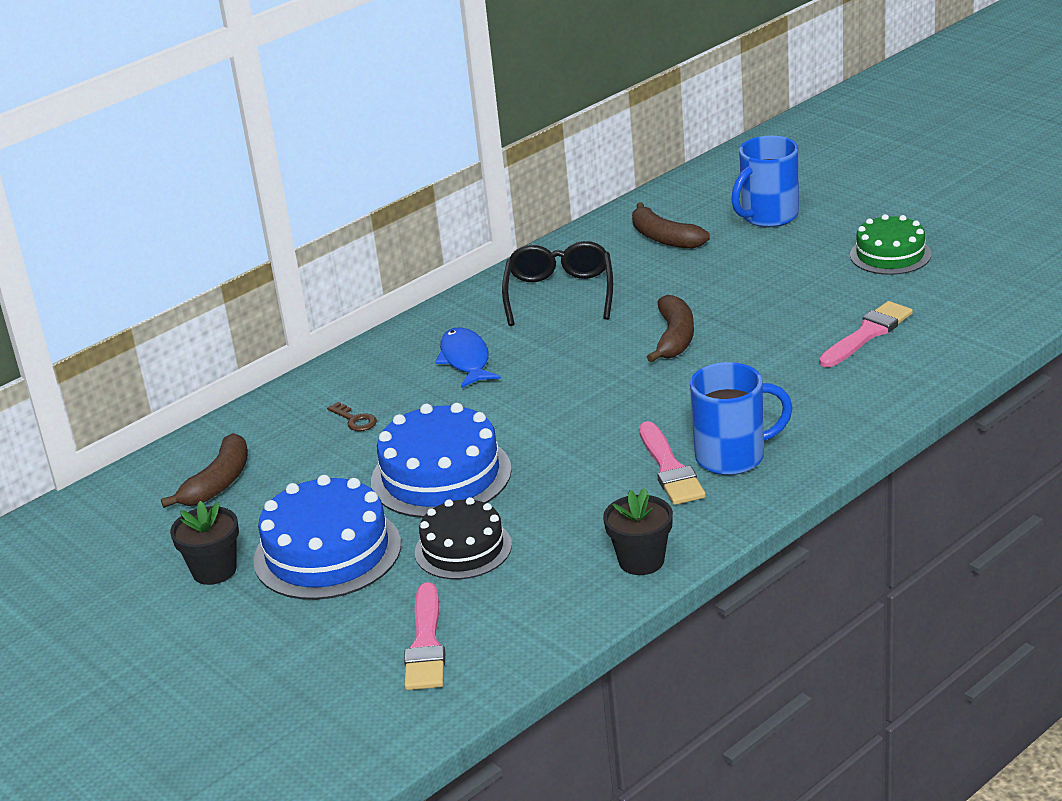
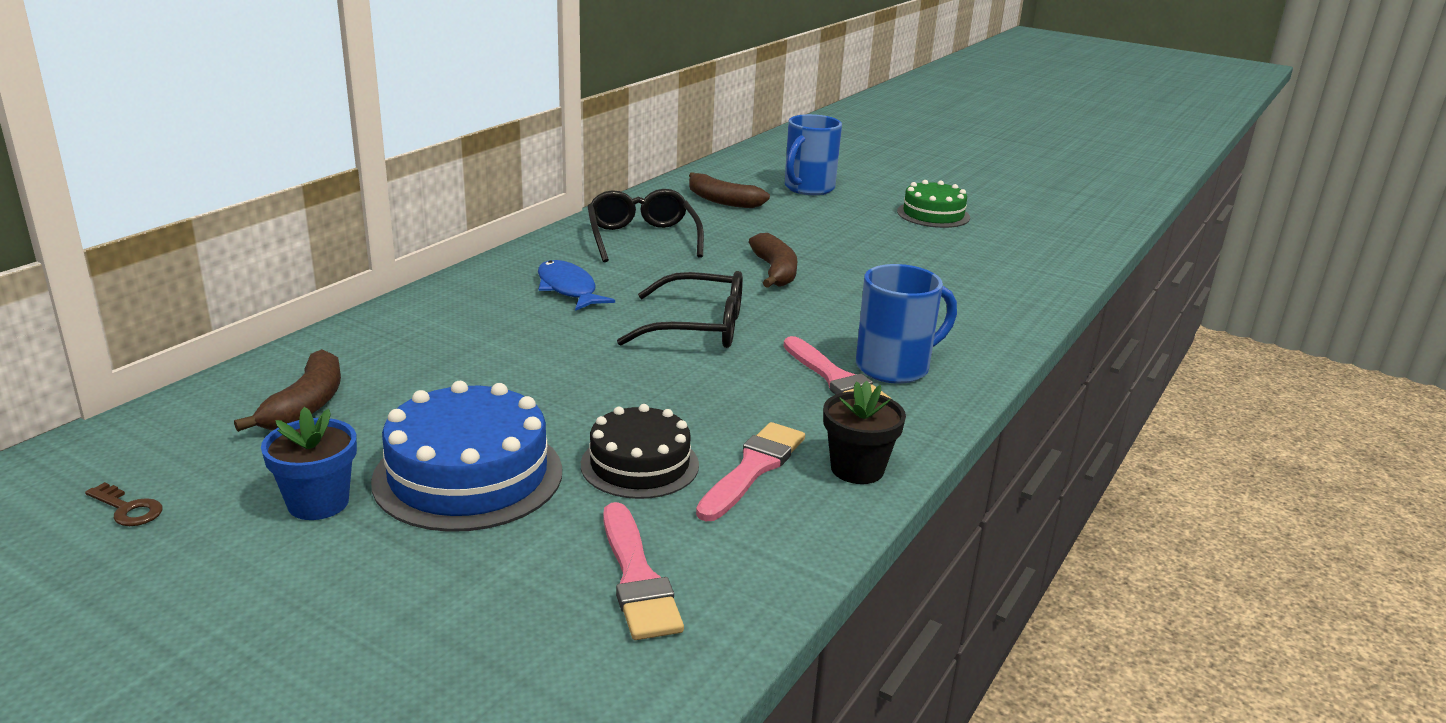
camera: 20 degrees left, 5 degrees down
black flower pot [170,501,239,585] -> blue flower pot [261,407,357,520]
brown key [327,402,377,431] -> brown key moved to [85,482,162,526]
blue cake [371,403,512,518] -> none
pink brush [819,301,913,367] -> pink brush moved to [696,422,805,521]
none -> black glasses [617,271,743,348]

